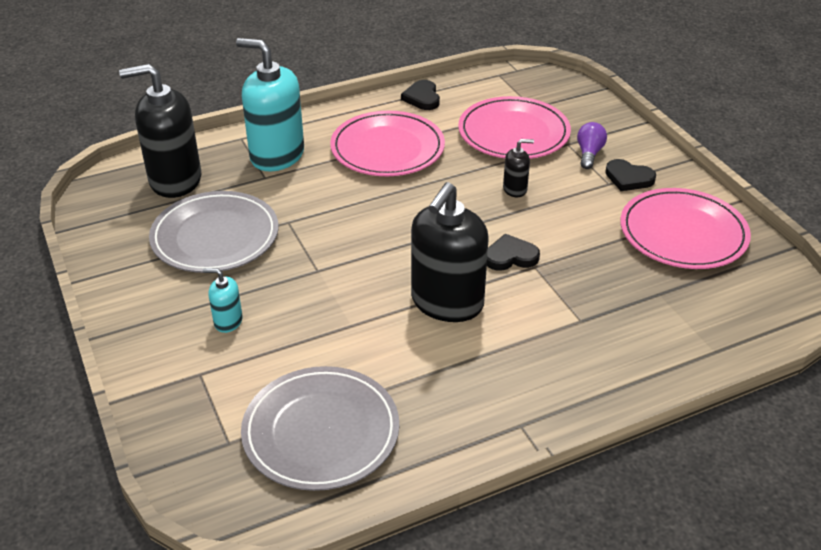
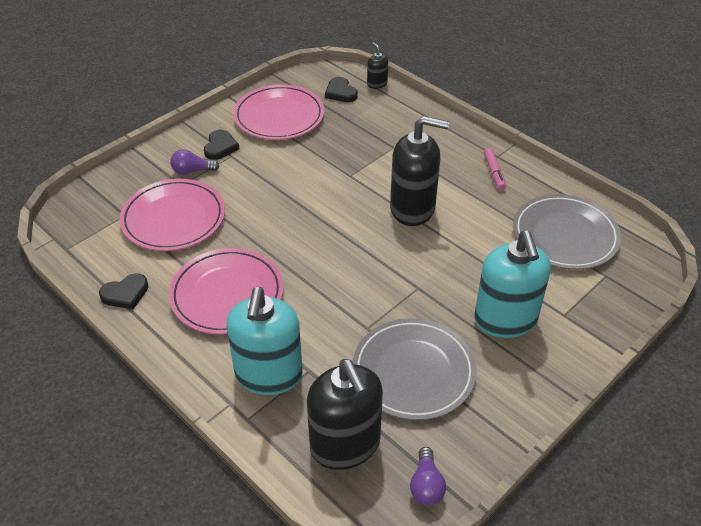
camera: 110 degrees left, 5 degrees up
turquoise soap dispenser [203,268,243,333] -> turquoise soap dispenser [474,231,551,338], size x2.21
black heart [487,234,540,271] -> black heart moved to [325,77,358,102]
black soap dispenser [503,139,534,197] -> black soap dispenser moved to [367,42,388,89]
none -> purple light bulb [410,447,446,505]
none -> pink marker [484,148,506,190]

